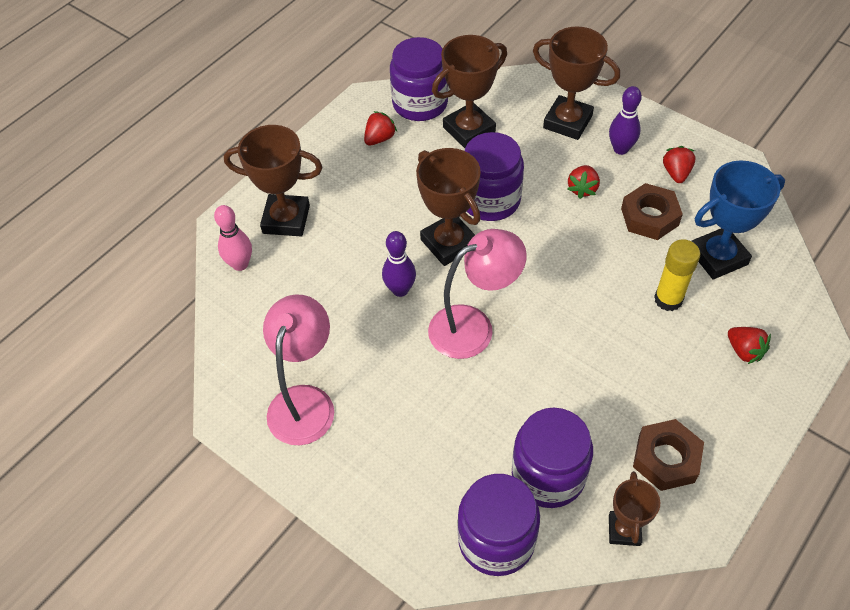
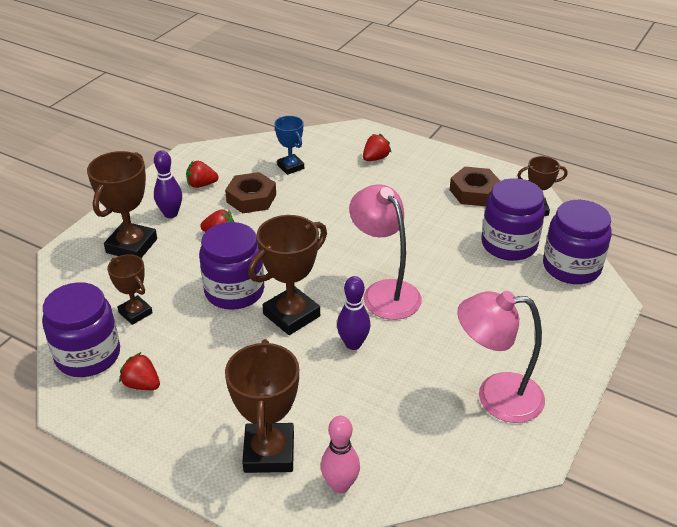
camera: 100 degrees left, 15 degrees down
brown trophy [432,35,507,148] -> brown trophy [107,254,153,325], size x0.60
yellow glue stick [654,239,700,311] -> none
blue trophy [692,160,785,279] -> blue trophy [274,116,304,175], size x0.60

